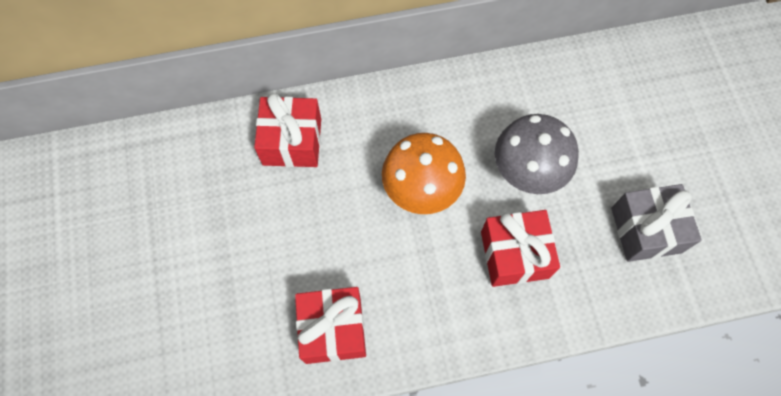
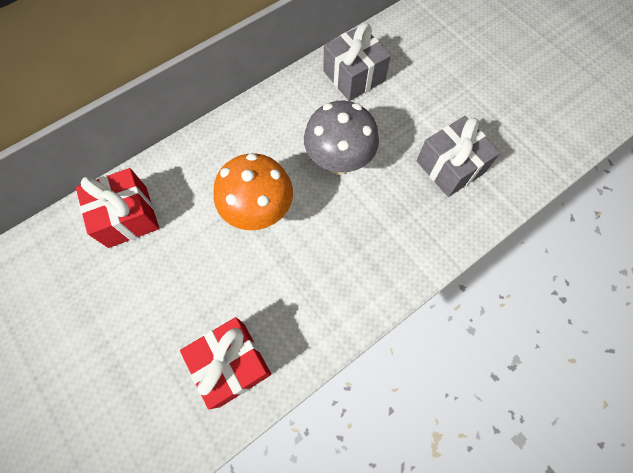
camera: 25 degrees left, 0 degrees up
red gift [481,210,560,287] -> none
none -> grey gift [323,23,391,101]

